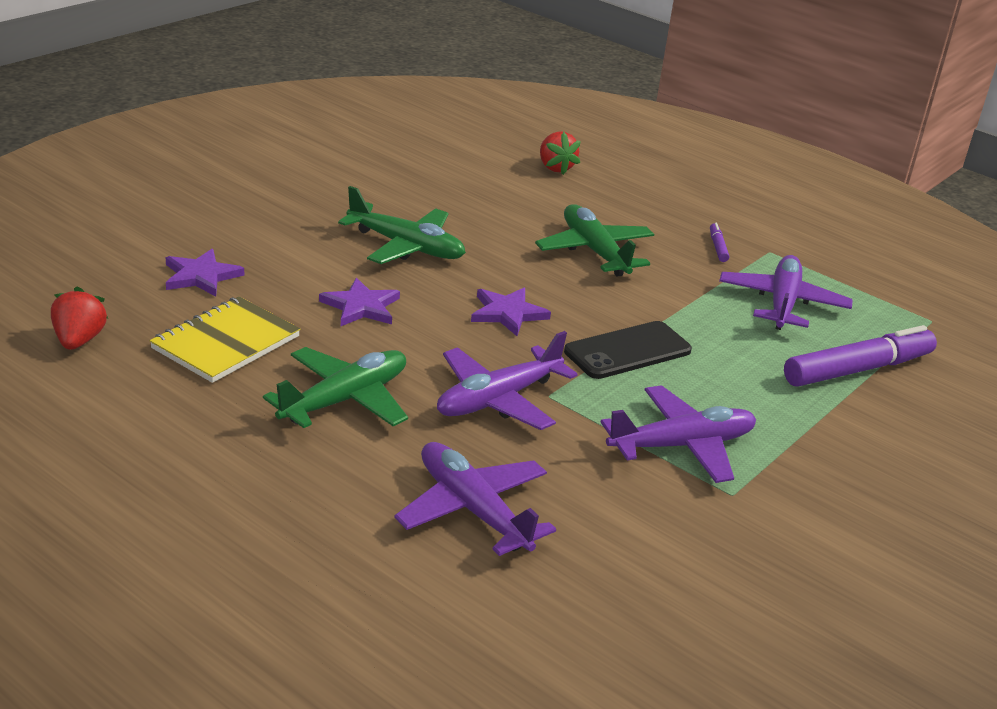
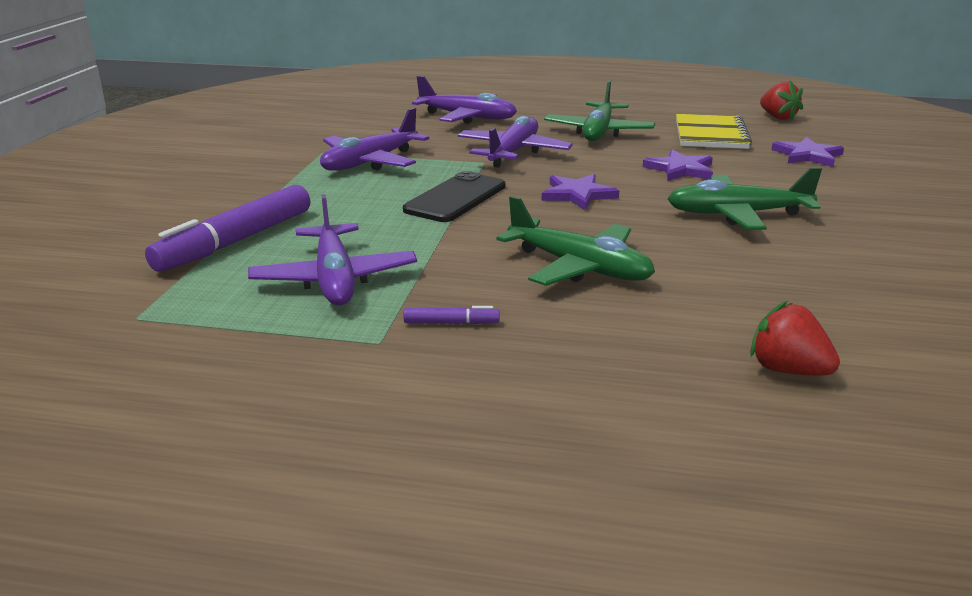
camera: 155 degrees right, 5 degrees down
purple marker [710,223,729,262] -> purple marker turned 60 degrees counterclockwise [404,306,499,324]

